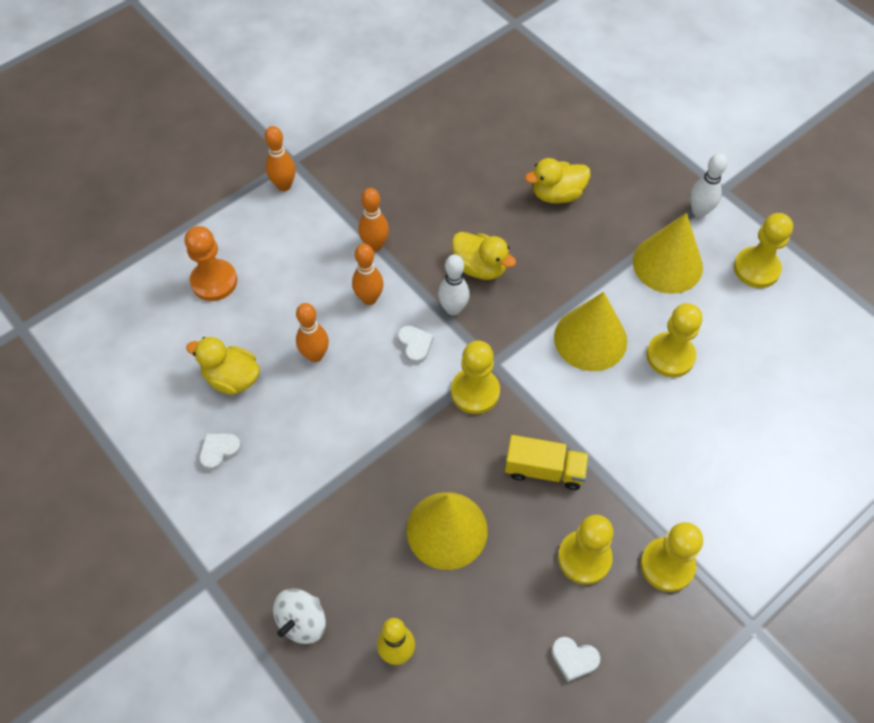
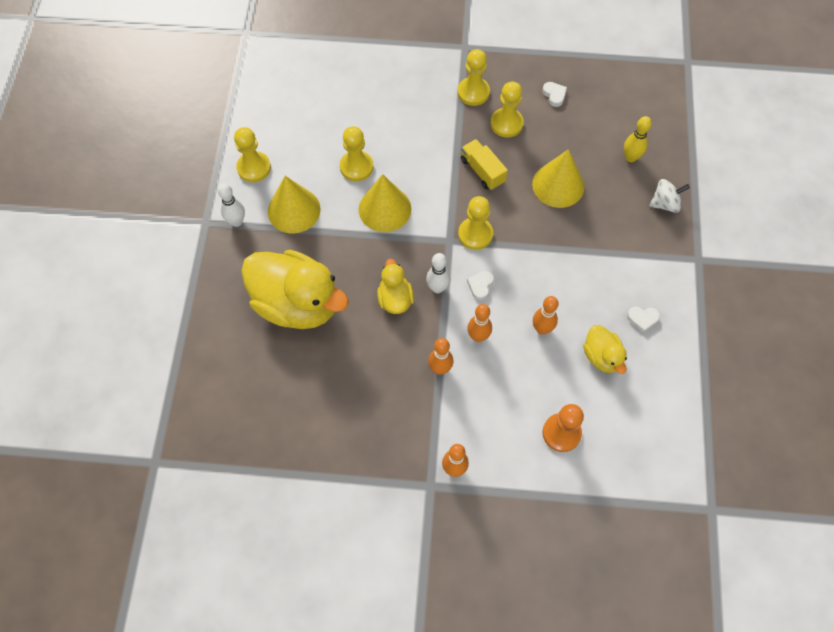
camera: 135 degrees left, 5 degrees up
yellow duck [525,158,590,204] -> yellow duck [241,250,349,329], size x2.07

